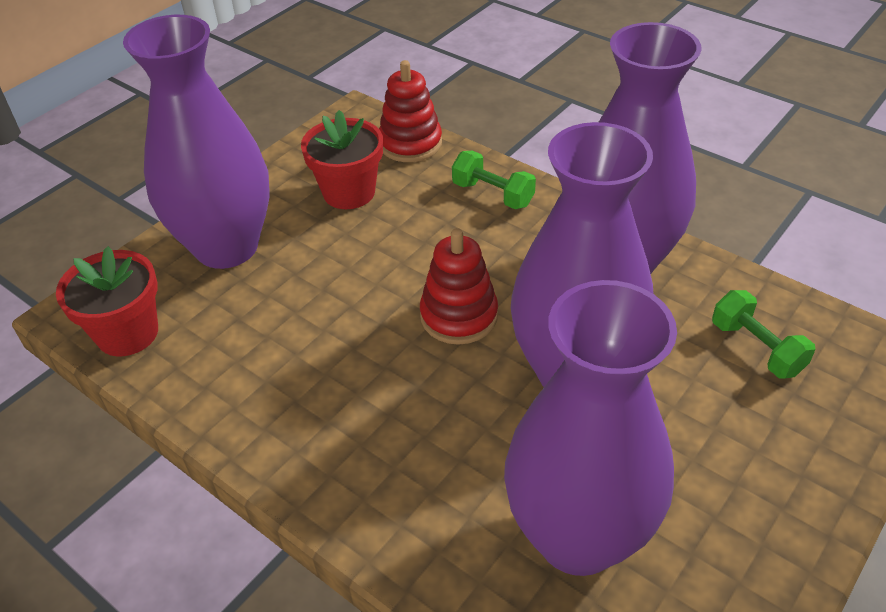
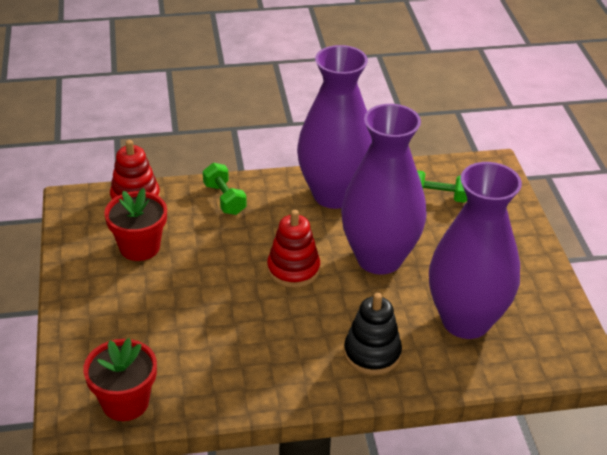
camera: 50 degrees left, 5 degrees down
purple vase [123,15,270,269] -> none
green dumbbell [452,151,536,209] -> green dumbbell turned 75 degrees clockwise [203,163,247,215]
none -> black stacking toy [344,293,402,375]

